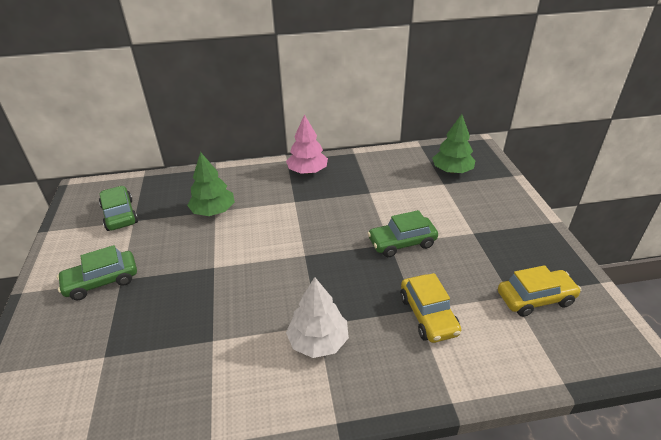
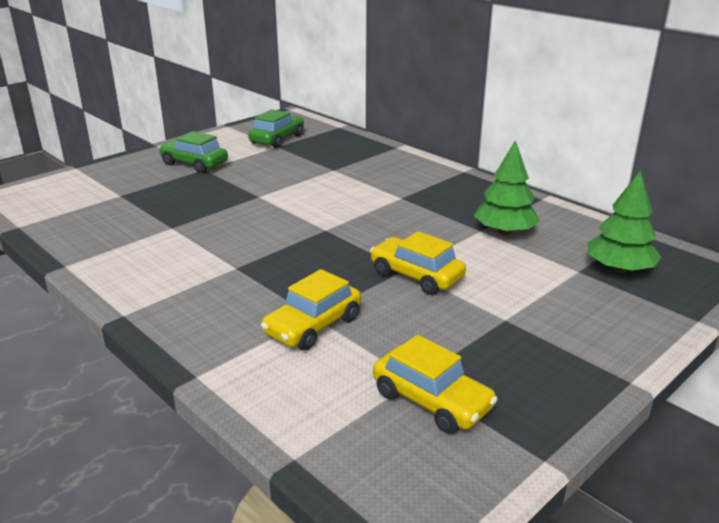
camera: 55 degrees right, 10 degrees down
green tree [187,152,235,216] -> green tree moved to [474,140,540,235]
pink tree [286,114,328,174] -> none
white tree [286,277,349,358] -> none
green car [368,210,438,257] -> yellow car [370,231,466,295]

